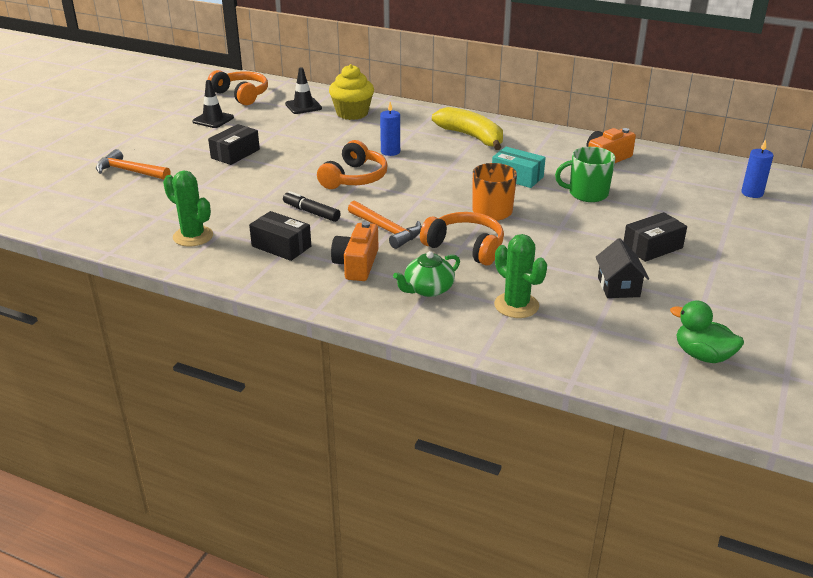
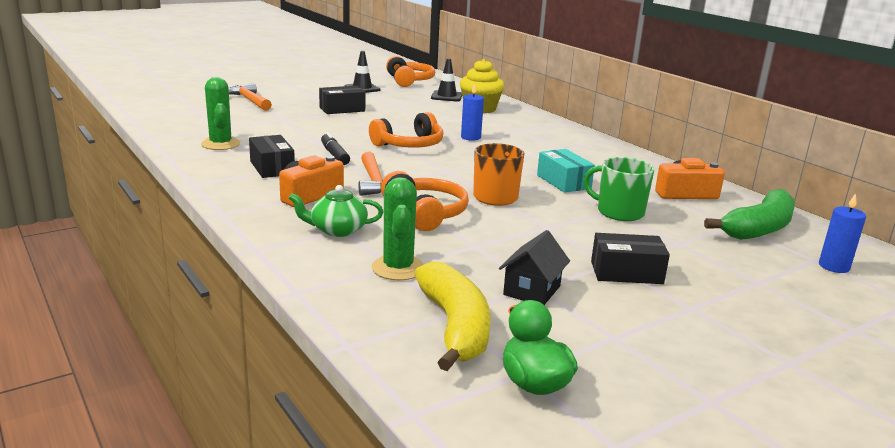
camera: 30 degrees right, 10 degrees down
yellow banana [432,107,503,150] -> yellow banana moved to [414,262,491,371]
none -> green banana [704,189,795,240]

